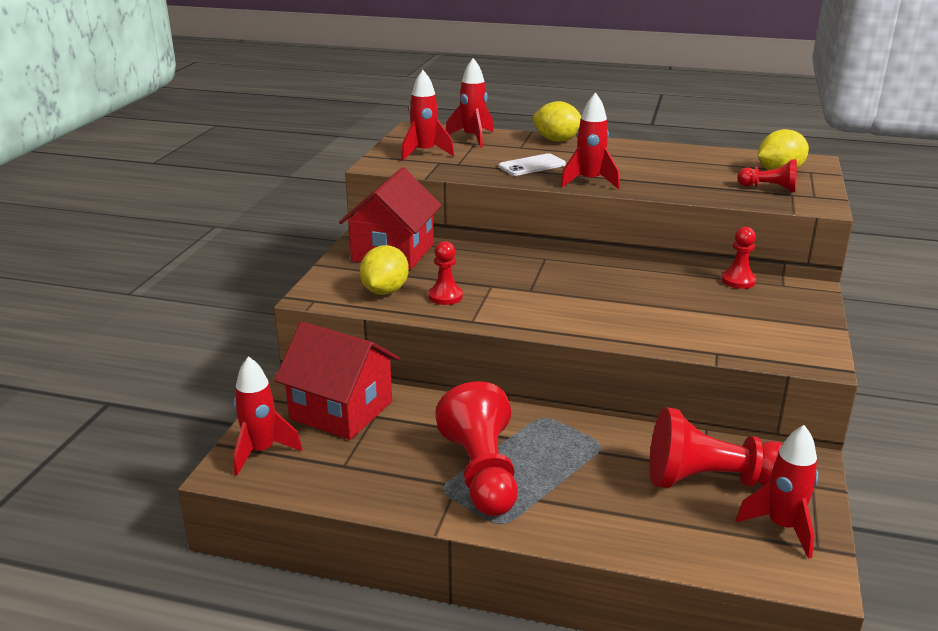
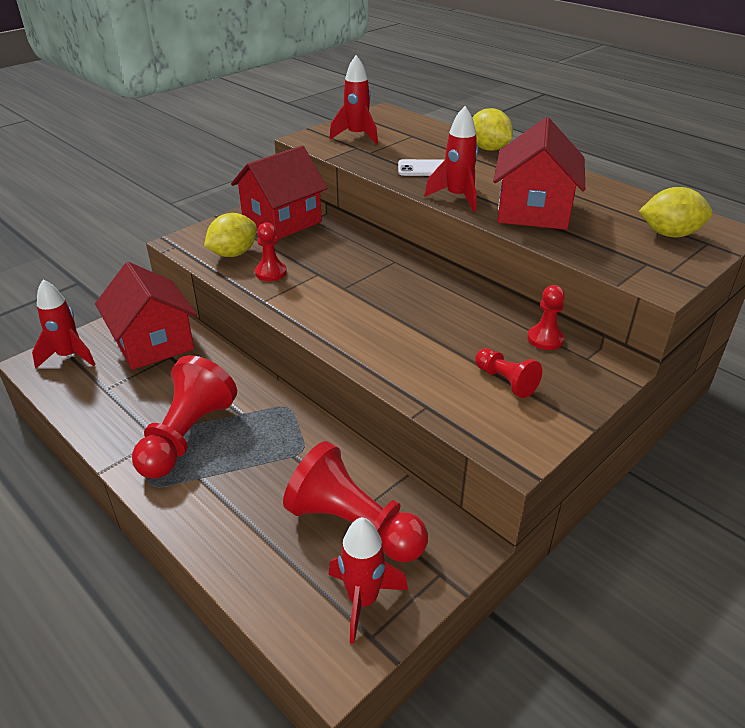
camera: 30 degrees right, 10 degrees up
red rocket [446,58,494,148] -> none
red pawn [737,159,797,192] -> red pawn moved to [475,348,542,398]
none -> red house [493,117,585,230]

